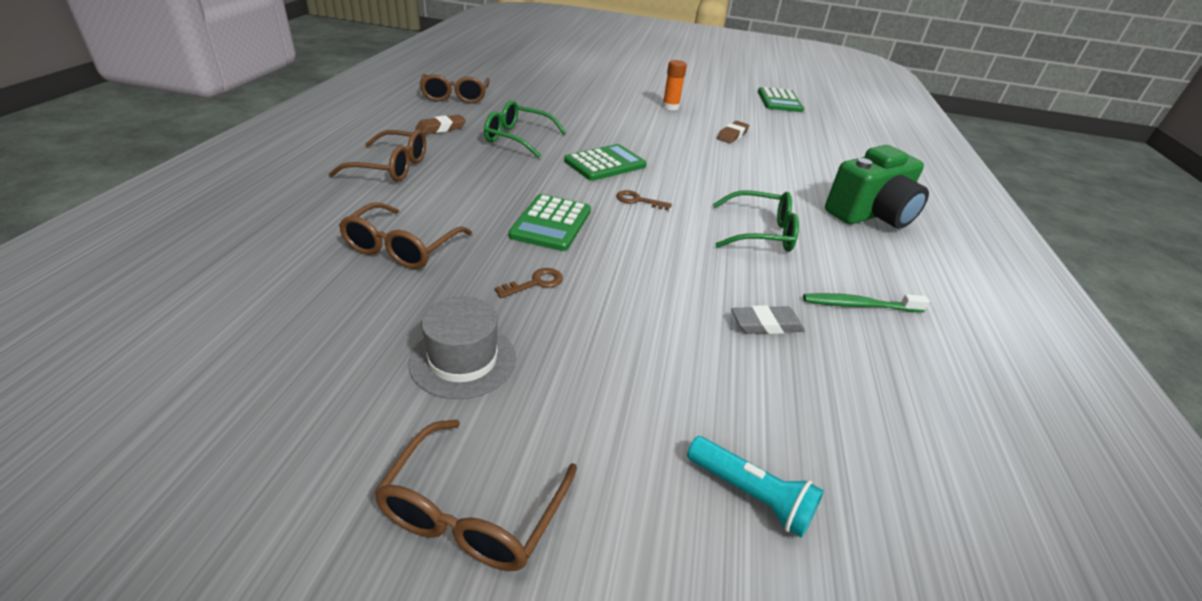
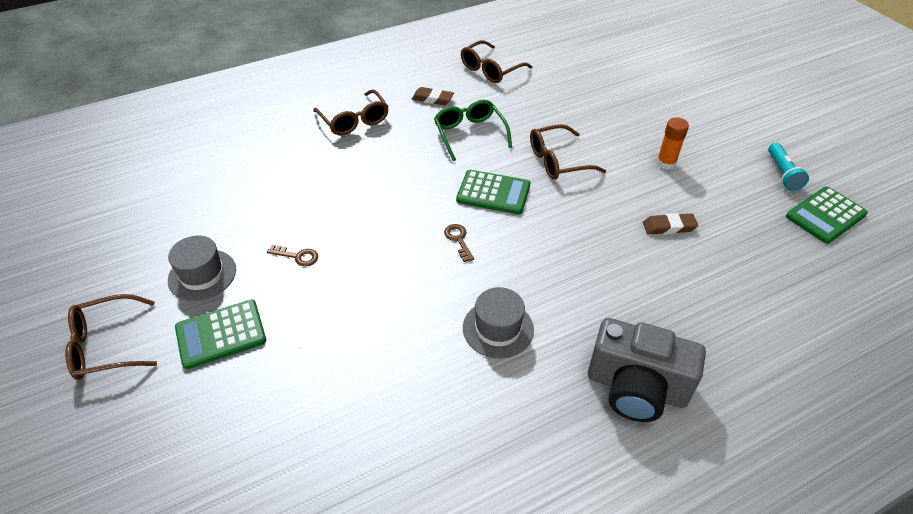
camera: 55 degrees right, 10 degrees up
brown glasses [339,202,472,269] -> brown glasses moved to [530,124,606,180]
green calculator [509,194,591,251] -> green calculator moved to [175,299,266,369]
turquoise flashlight [687,436,824,538] -> turquoise flashlight moved to [768,143,809,191]
green glasses [713,191,799,252] -> grey hat [463,287,534,359]
grey eraser [731,305,805,334] -> none
green toothbrush [803,293,930,312] -> none
green camera [825,145,929,229] -> grey camera [588,318,706,422]

